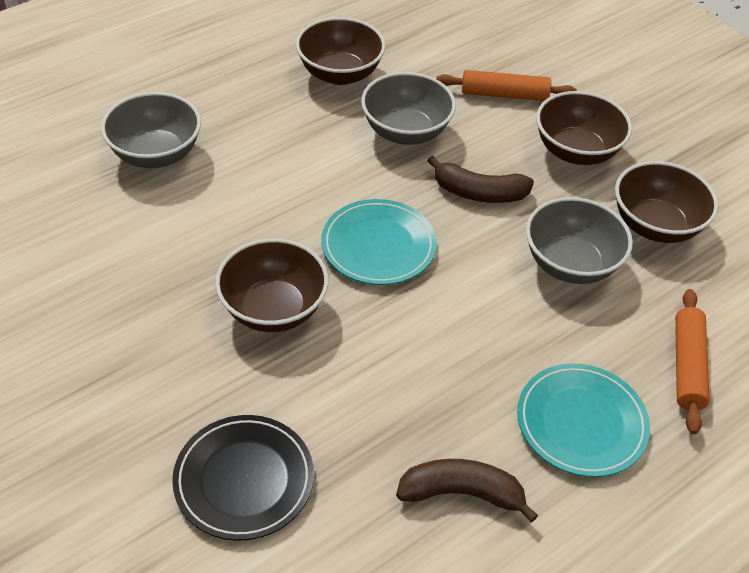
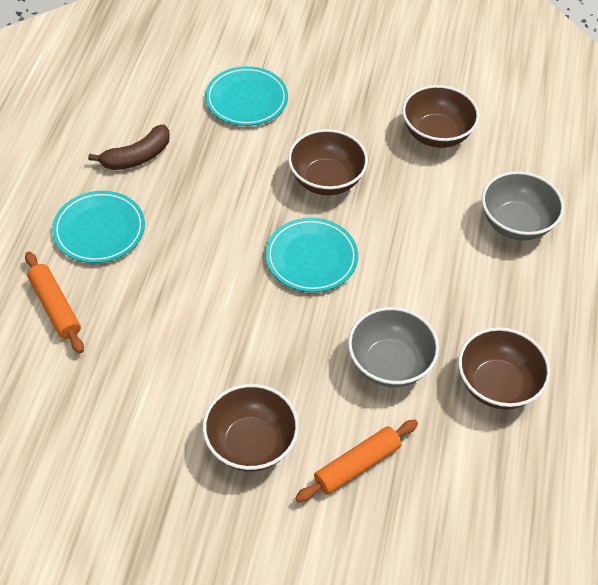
camera: 140 degrees right, 5 degrees up
black plate [172,415,314,541] -> turquoise plate [205,66,288,126]
brown banana [428,156,534,203] -> none
grey bowl [526,197,633,284] -> none
brown bowl [615,161,718,243] -> brown bowl moved to [402,85,479,148]

